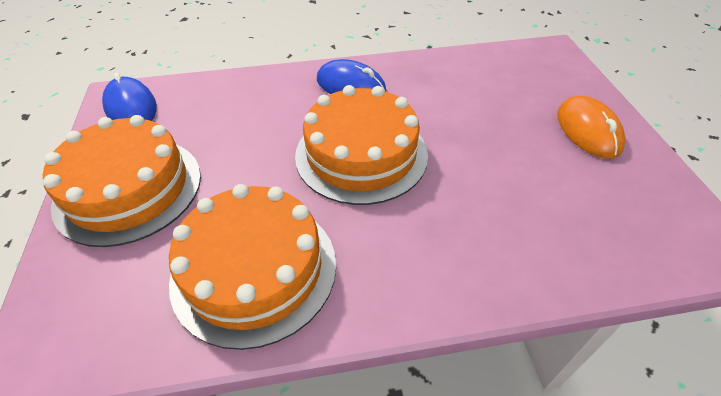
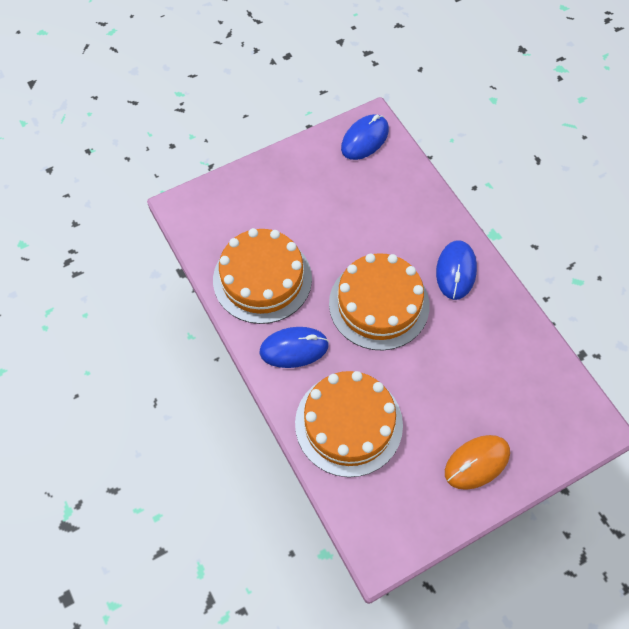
camera: 70 degrees right, 15 degrees up
orange cake [43,115,201,247] -> orange cake moved to [295,371,403,477]
none -> blue mouse [259,327,329,368]

